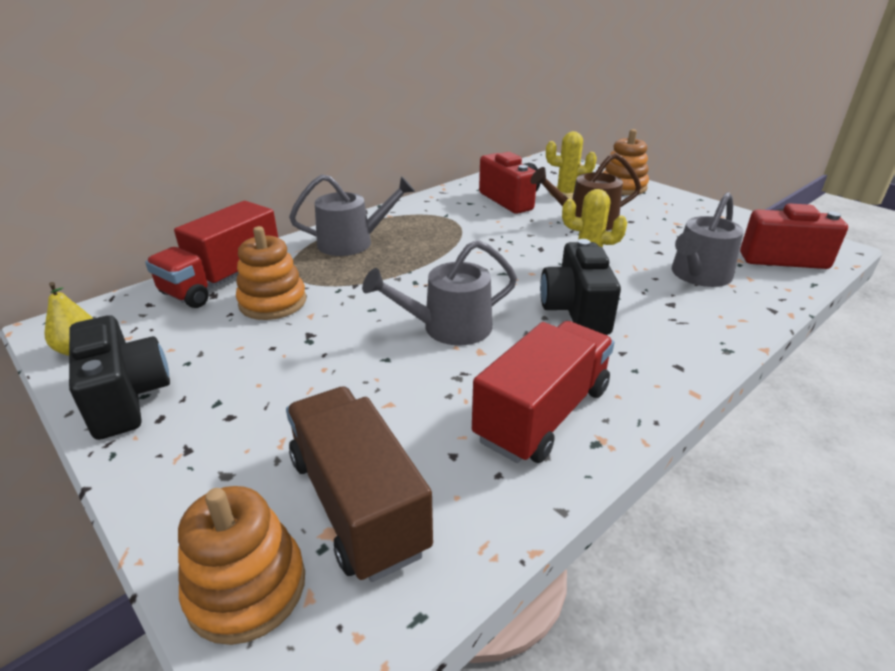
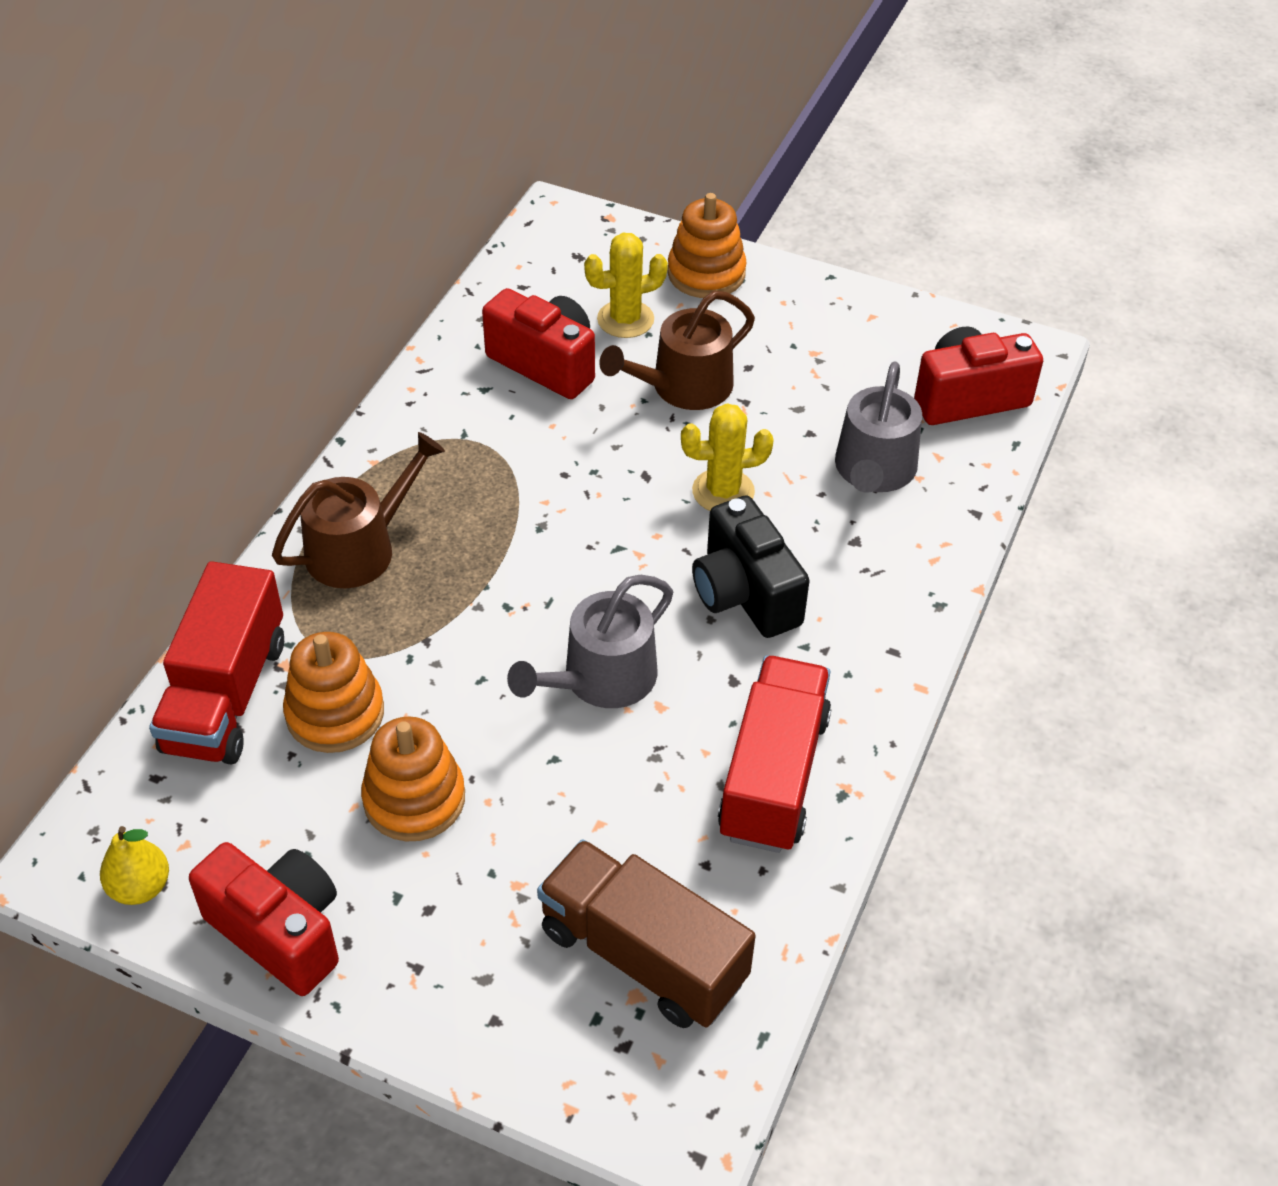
camera: 25 degrees left, 15 degrees up
black camera [69,315,170,440] -> red camera [189,842,339,996]
orange stacking toy [178,486,305,645] -> orange stacking toy moved to [361,717,465,841]
grey watering can [289,174,415,256] -> brown watering can [272,432,445,588]

